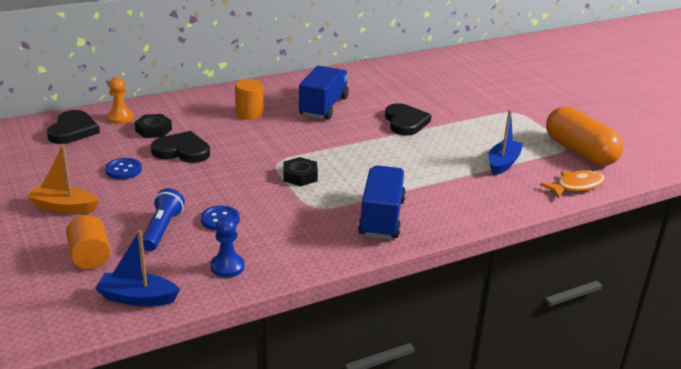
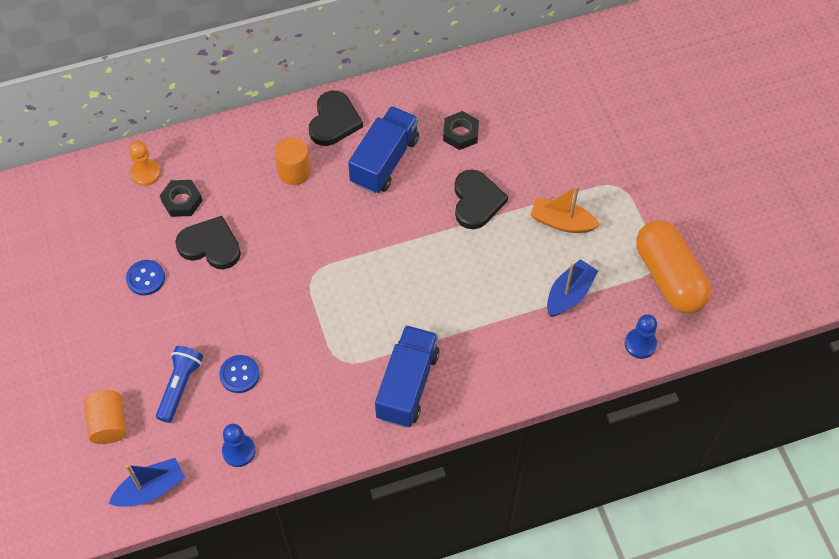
camera: 10 degrees right, 30 degrees up
orange boat [27,145,99,214] -> orange boat moved to [531,186,600,233]
black heart [47,110,100,144] -> black heart moved to [309,91,363,146]
blue boat [95,230,180,306] -> blue boat turned 135 degrees clockwise [109,458,185,507]
black nut [283,157,318,186] -> black nut moved to [443,111,479,150]
orange fish [540,170,605,198] -> blue pawn [625,314,657,359]

